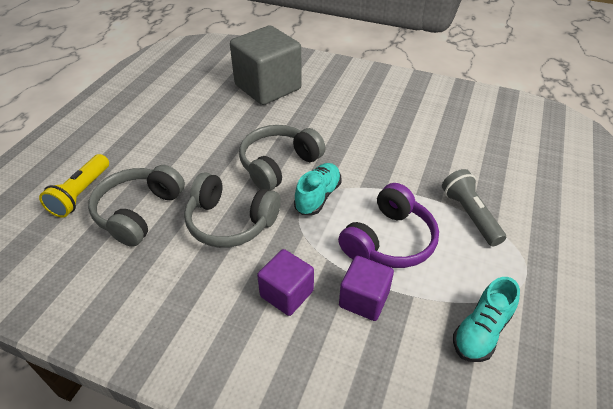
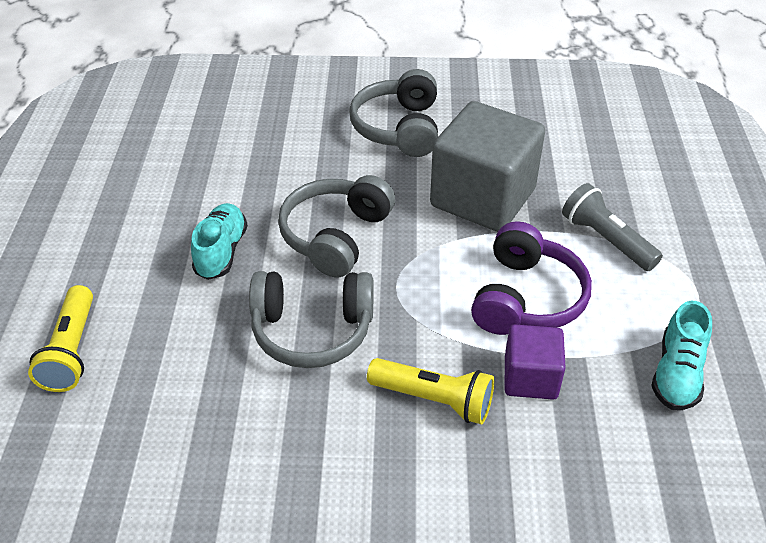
camera: 20 degrees left, 0 degrees up
grey headphones [88,165,185,247] -> grey headphones moved to [349,69,438,157]
grey cube [230,26,302,105] -> grey cube moved to [430,101,545,232]
purple cube [257,249,314,316] -> yellow flashlight [367,358,494,424]
turquoise shoe [294,163,342,215] -> turquoise shoe moved to [191,203,248,280]

